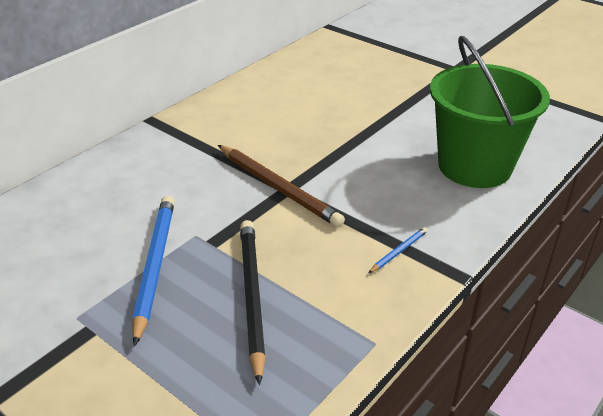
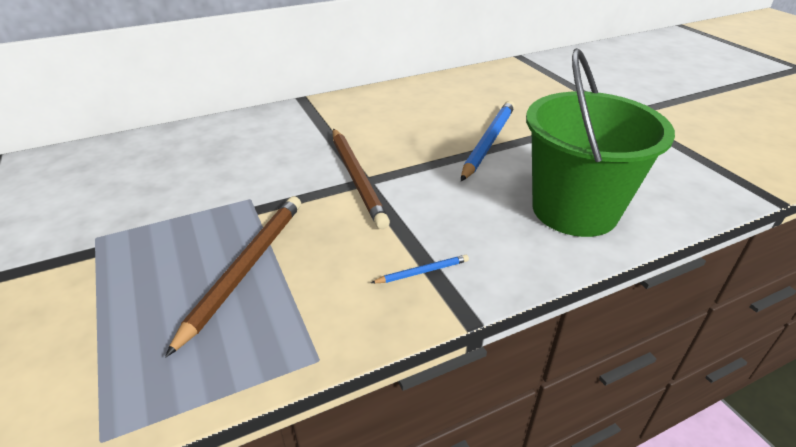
camera: 25 degrees right, 0 degrees up
blue pencil [132,196,175,346] -> blue pencil moved to [461,101,515,181]
black pencil [240,220,266,385] -> brown pencil [165,196,301,358]

